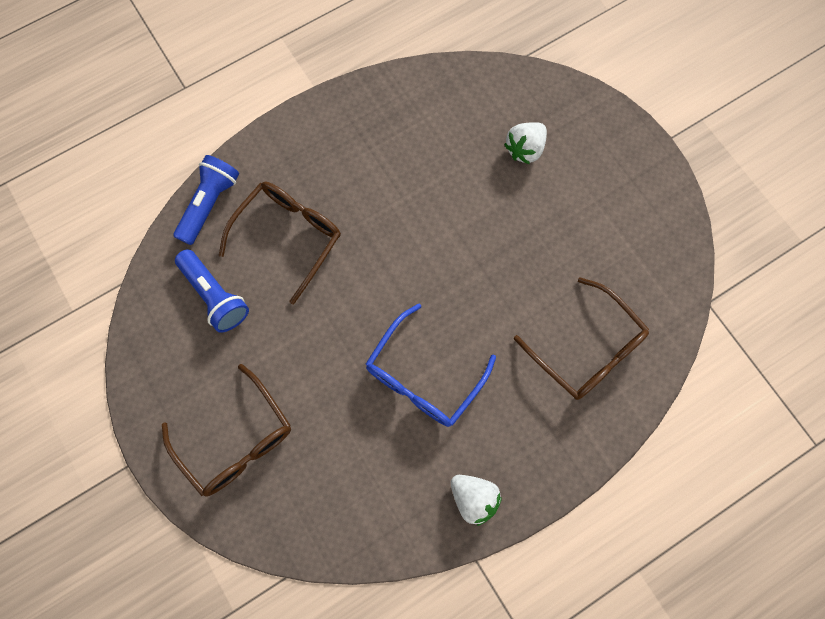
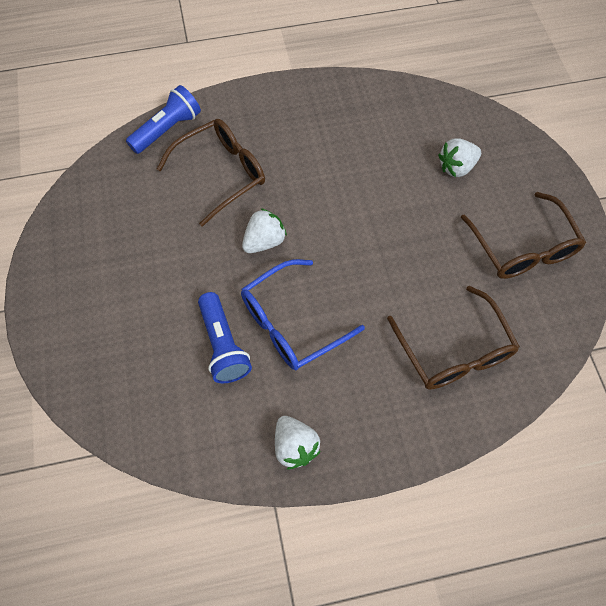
camera: 20 degrees right, 10 degrees down
brown glasses [162,364,291,497] -> brown glasses moved to [461,192,586,279]
blue flashlight [175,249,249,333] -> blue flashlight moved to [198,292,252,383]
none -> white strawberry [242,208,287,253]

